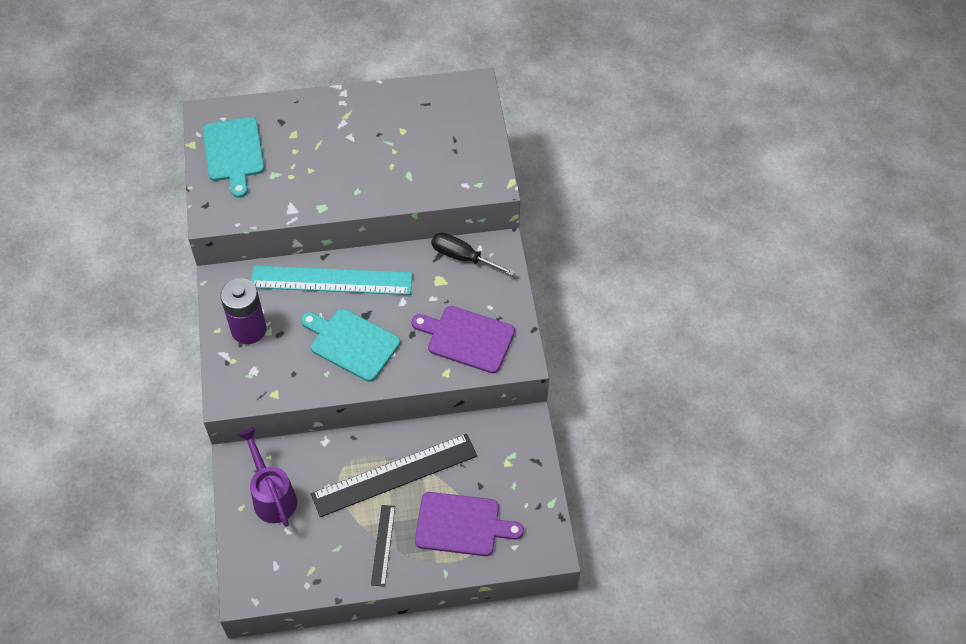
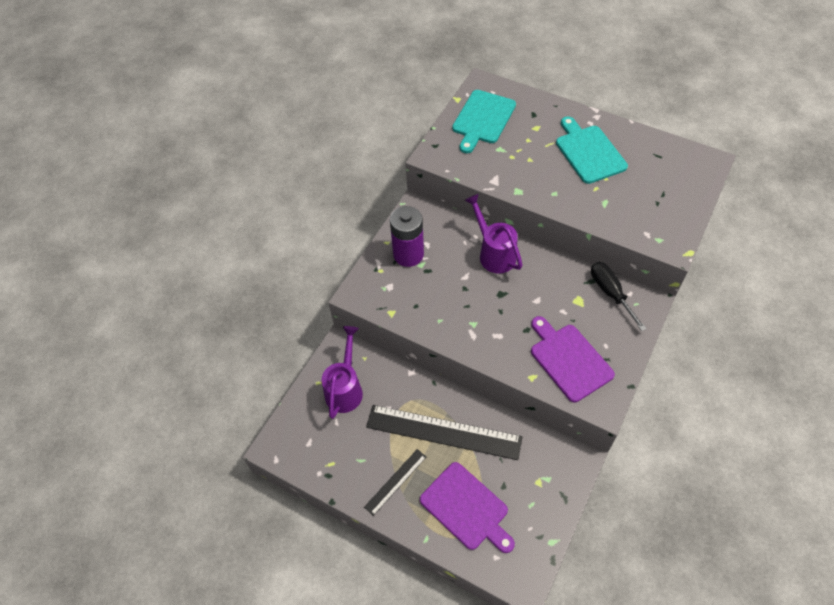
camera: 40 degrees right, 0 degrees up
turquoise ruler [251,266,413,295] -> purple watering can [465,194,523,273]
turquoise cutting board [301,309,400,382] -> turquoise cutting board moved to [556,116,628,184]

